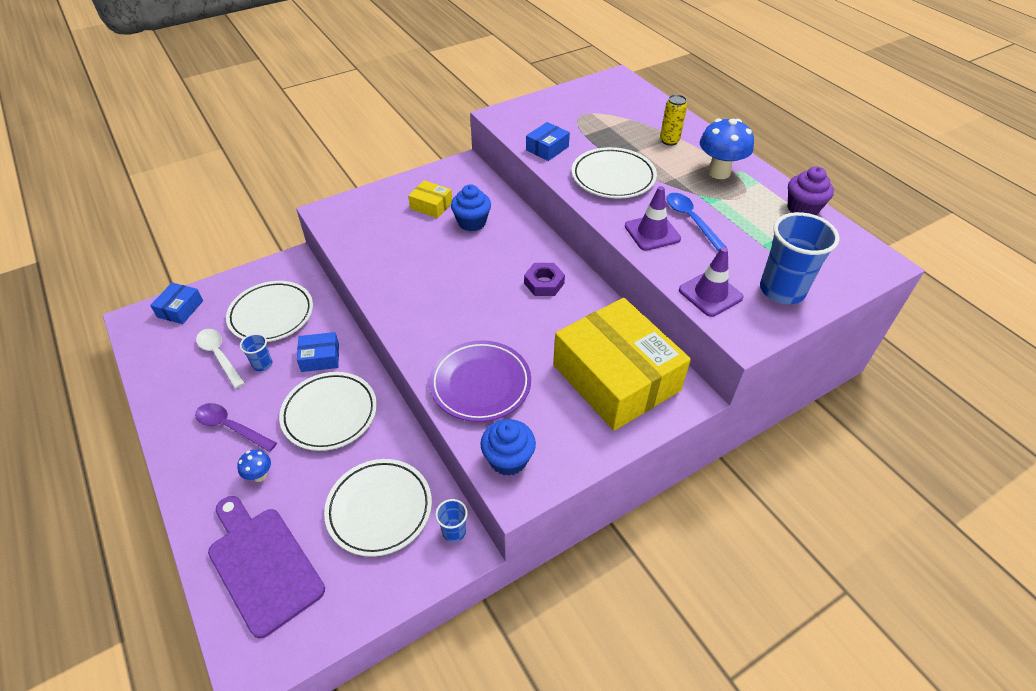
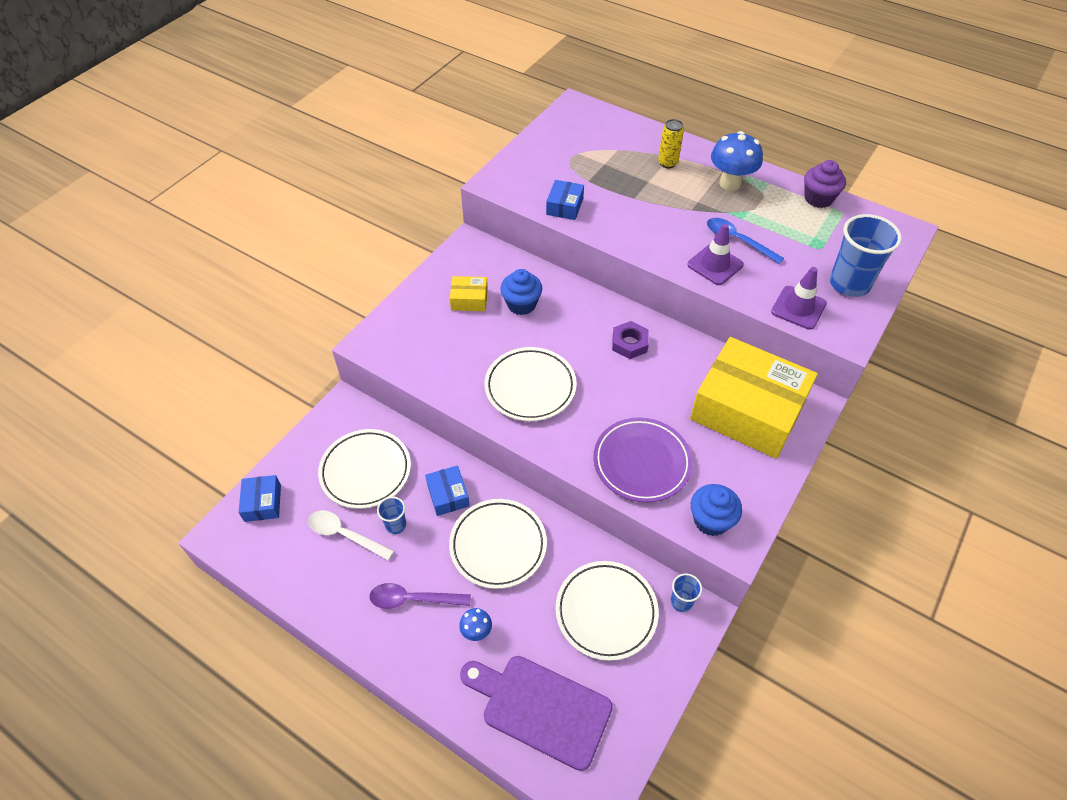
camera: 25 degrees left, 5 degrees up
blue box [297,332,339,372] -> blue box turned 75 degrees counterclockwise [425,465,470,516]
white plate [572,147,657,199] -> white plate moved to [484,347,577,421]

